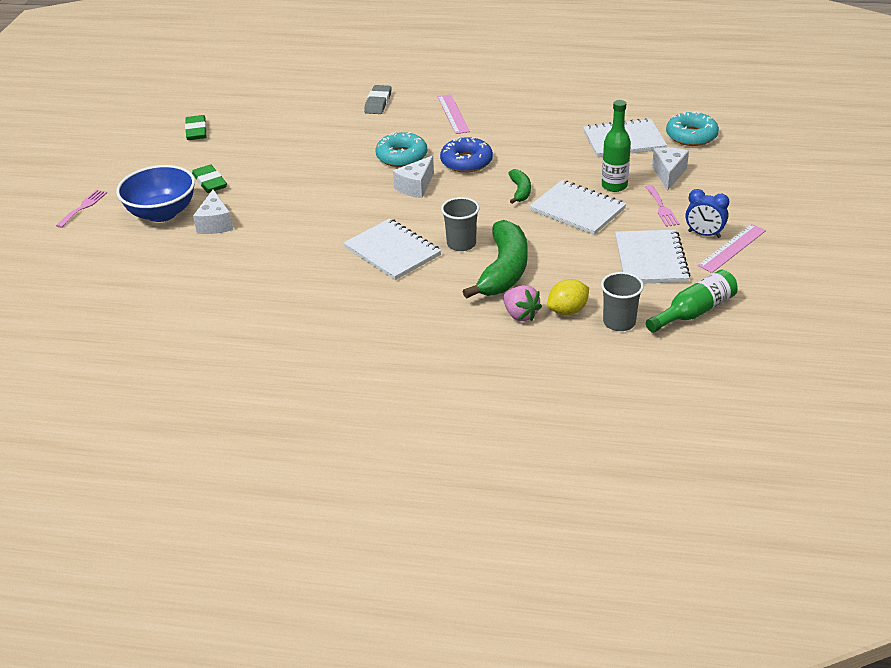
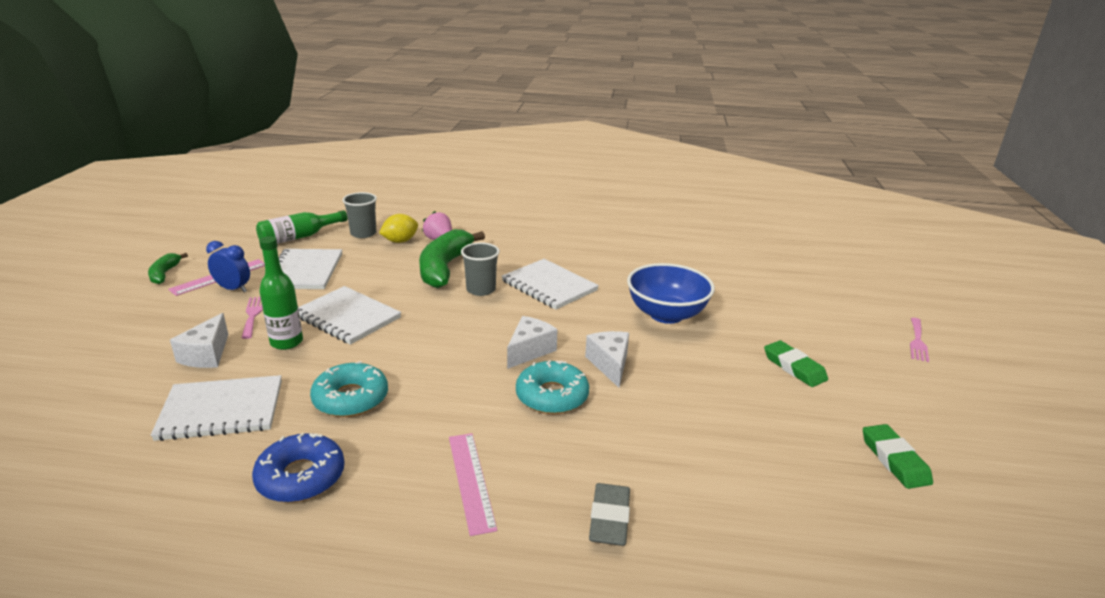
camera: 175 degrees right, 10 degrees down
blue bowl [116,165,195,222] -> blue bowl moved to [627,263,715,324]
white cheese [193,190,233,234] -> white cheese moved to [585,331,629,388]
blue donut [440,137,493,173] -> blue donut moved to [252,433,344,503]
green banana [508,169,531,204] -> green banana moved to [148,253,188,284]
turquoise donut [666,111,719,146] -> turquoise donut moved to [310,361,388,417]

